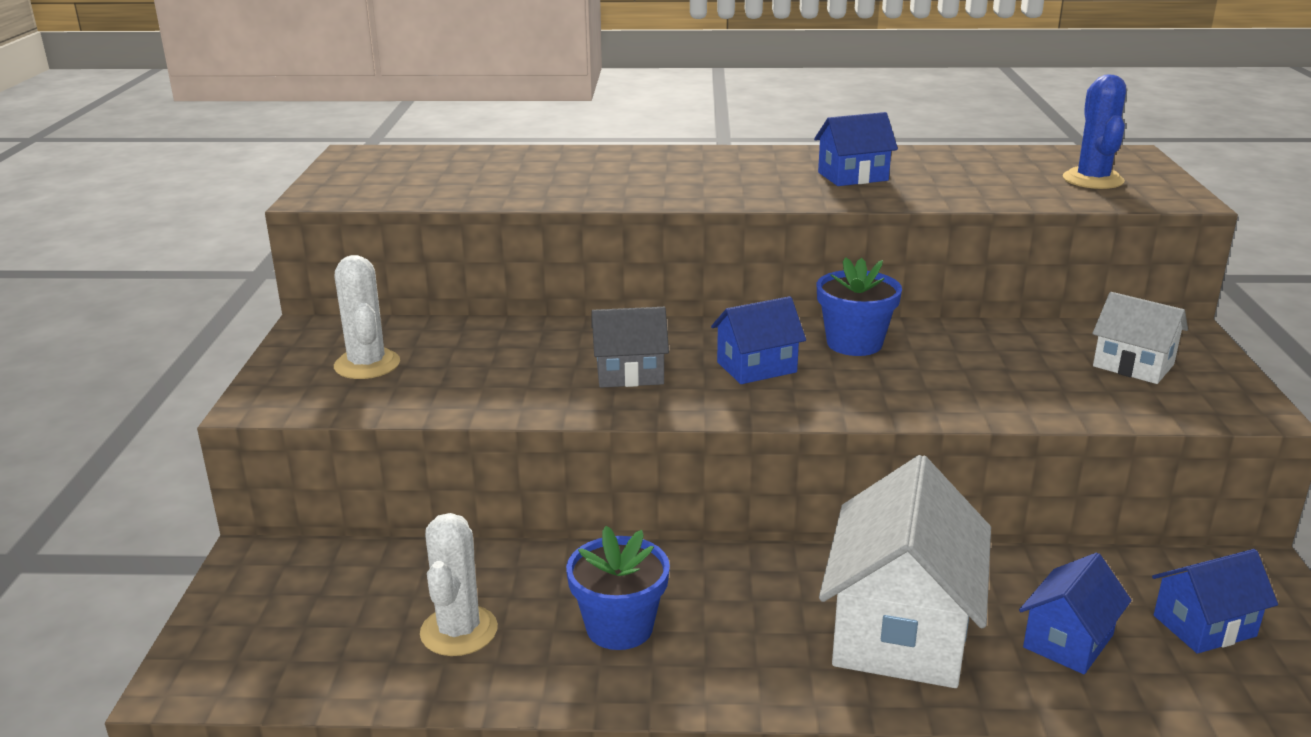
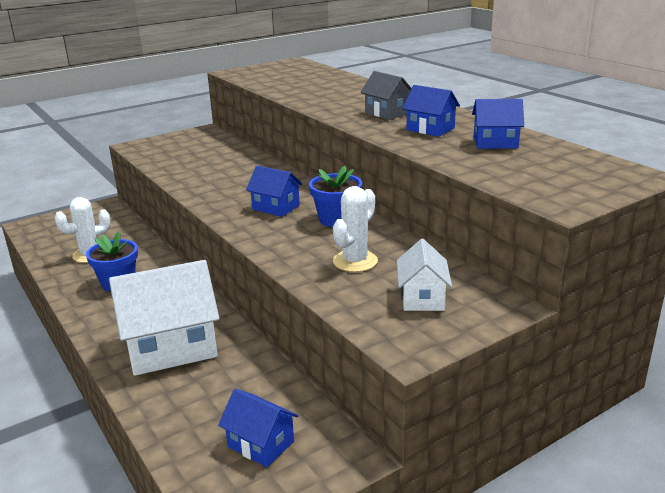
camera: 55 degrees right, 0 degrees up
white cactus [334,255,400,379] -> white cactus moved to [333,186,378,272]
grey house [591,307,669,388] -> grey house moved to [361,71,412,120]
blue house [1019,553,1132,674] -> blue house moved to [472,99,524,149]
blue cactus [1063,74,1126,189] -> none

